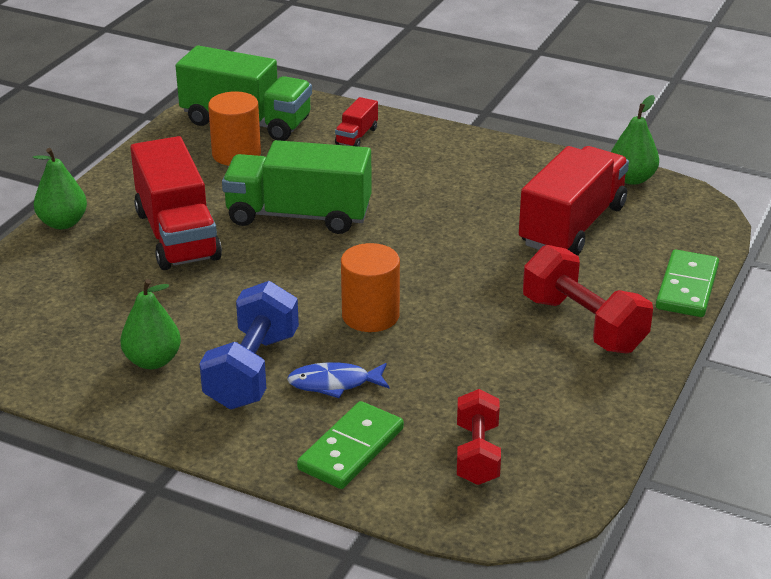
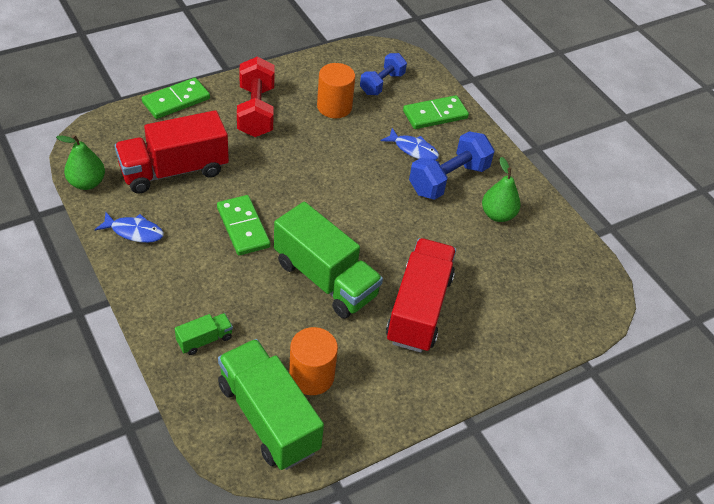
camera: 150 degrees left, 15 degrees up
green pear [33,148,87,229] -> none
red truck [335,97,378,147] -> green truck [175,313,233,355]
orange cylinder [341,243,400,332] -> orange cylinder moved to [317,63,355,118]
red dumbbell [457,389,501,485] -> blue dumbbell [360,53,407,95]
none -> blue fish [95,212,164,243]
none -> green domino [217,195,271,256]

